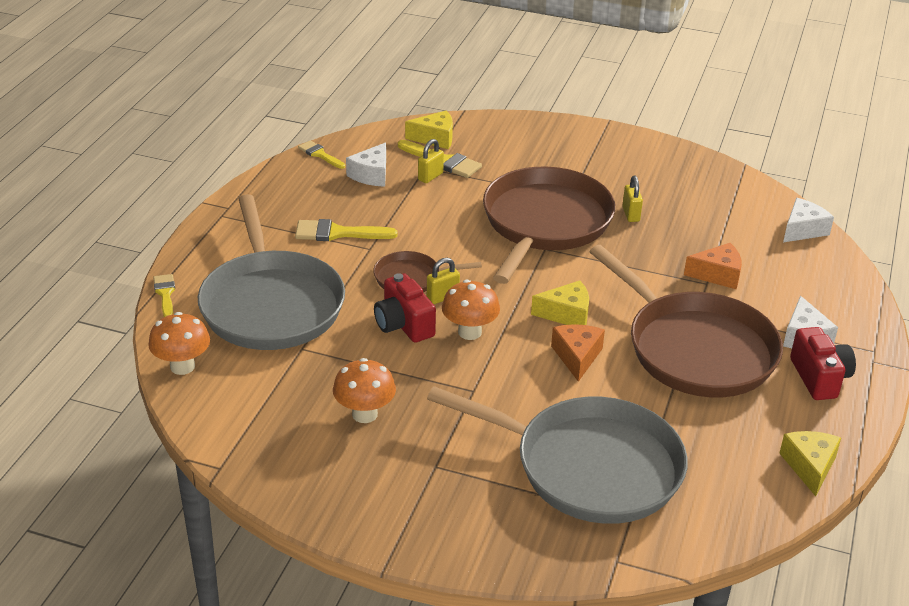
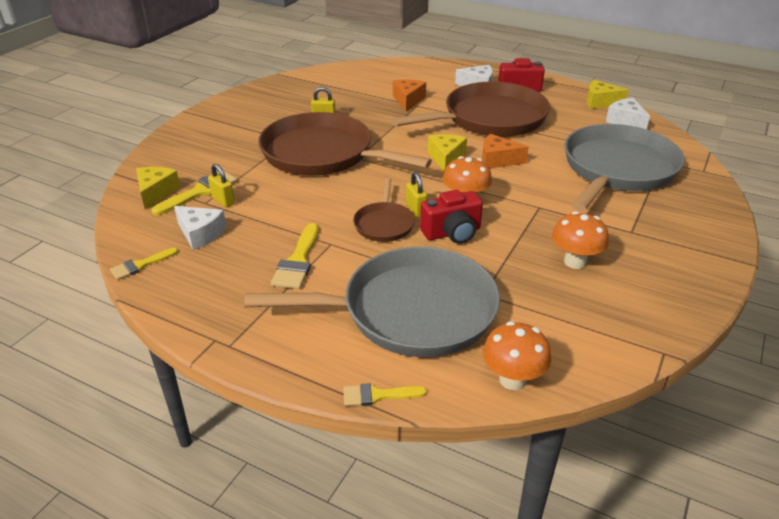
camera: 80 degrees left, 0 degrees up
white cheese [783,198,834,242] -> white cheese moved to [606,98,650,129]

